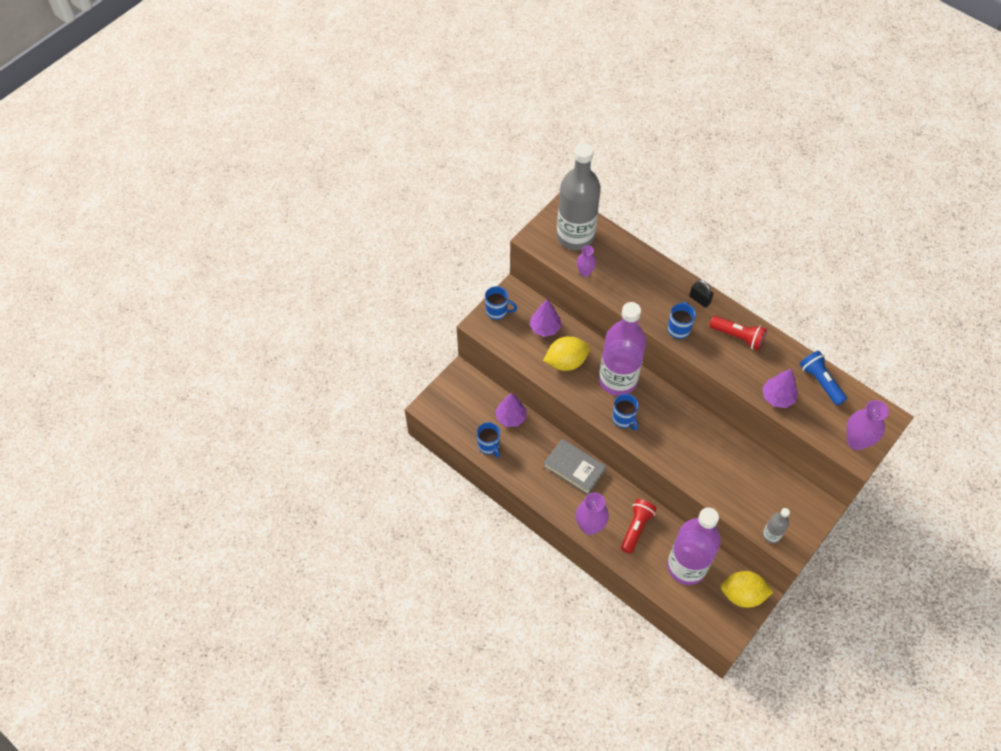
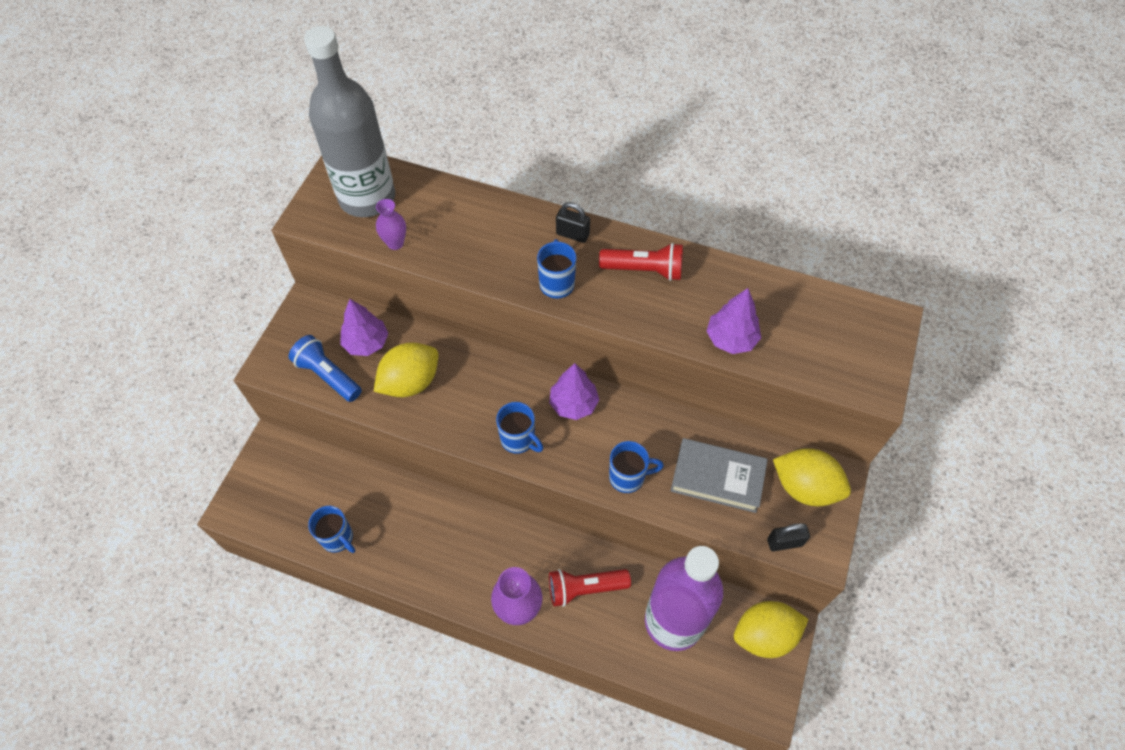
camera: 20 degrees left, 0 degrees up
blue mug [485,286,517,320] -> blue mug moved to [609,441,664,493]
purple tree [495,393,527,427] -> purple tree moved to [549,363,599,420]
grey book [544,439,607,495] -> grey book moved to [671,438,768,513]
purple bottle [599,302,646,396] -> none
red flashlight [621,499,657,554] -> red flashlight turned 105 degrees counterclockwise [549,569,631,607]
grey bottle [763,508,790,543] -> black padlock [767,523,810,552]
blue flashlight [800,351,847,406] -> blue flashlight moved to [288,335,362,402]
purple vase [846,400,889,450] -> none
none -> yellow lemon [773,448,851,506]

